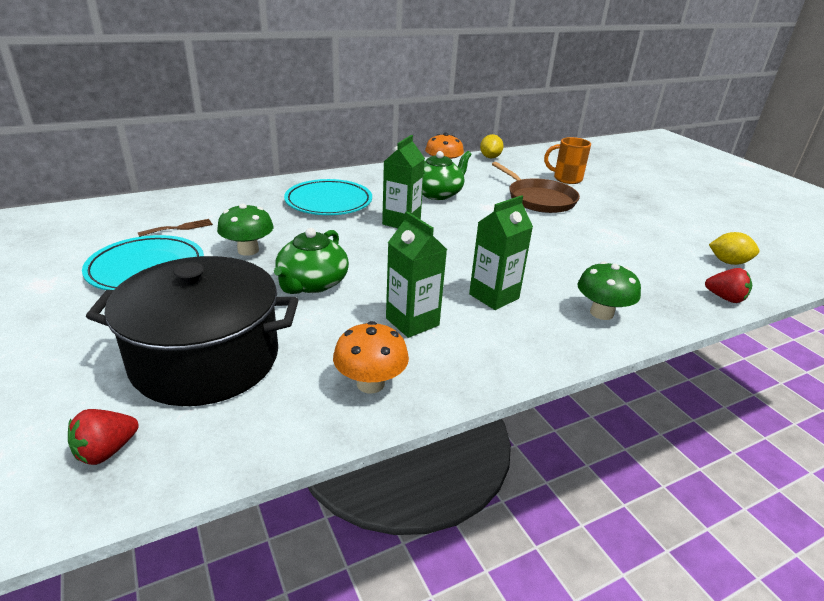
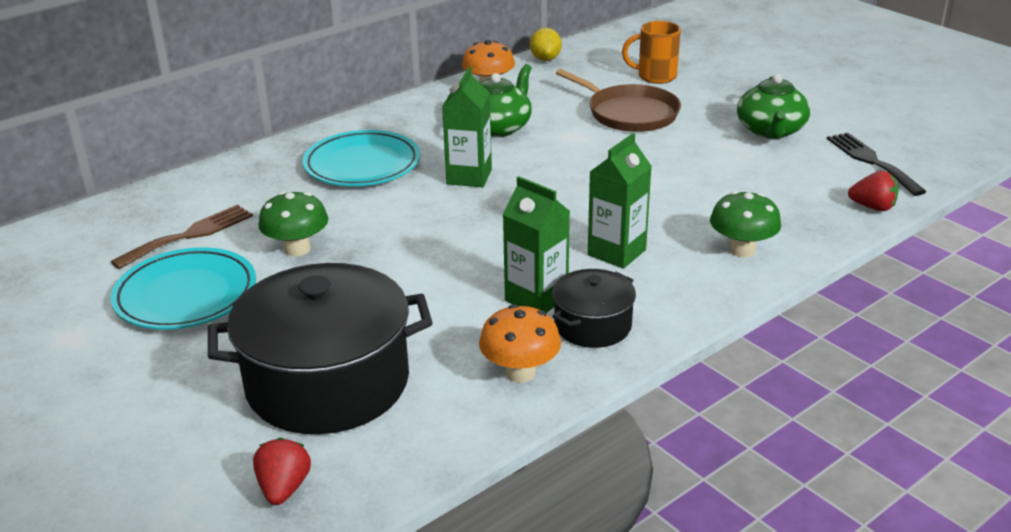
camera: 10 degrees left, 0 degrees up
red strawberry [68,409,139,465] -> red strawberry turned 150 degrees clockwise [253,438,311,505]
brown fork [138,219,213,237] -> brown fork [111,204,253,269], size x1.60
green teapot [274,228,349,294] -> green teapot moved to [737,74,810,139]
yellow lemon [709,232,759,265] -> black fork [827,133,927,196]
none -> black pot [552,269,636,348]

